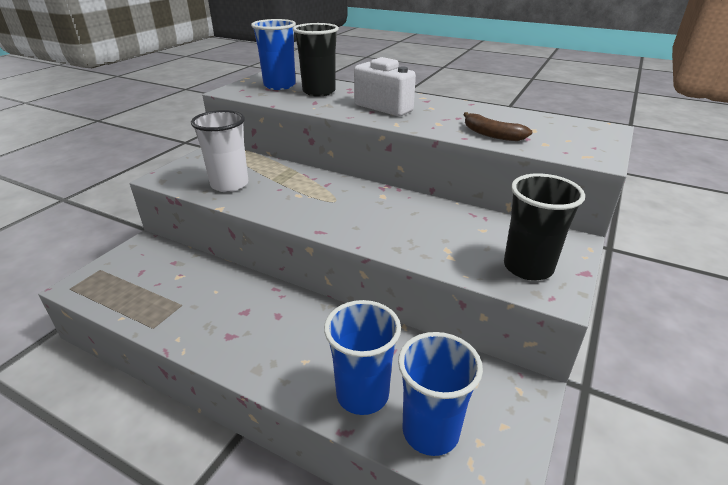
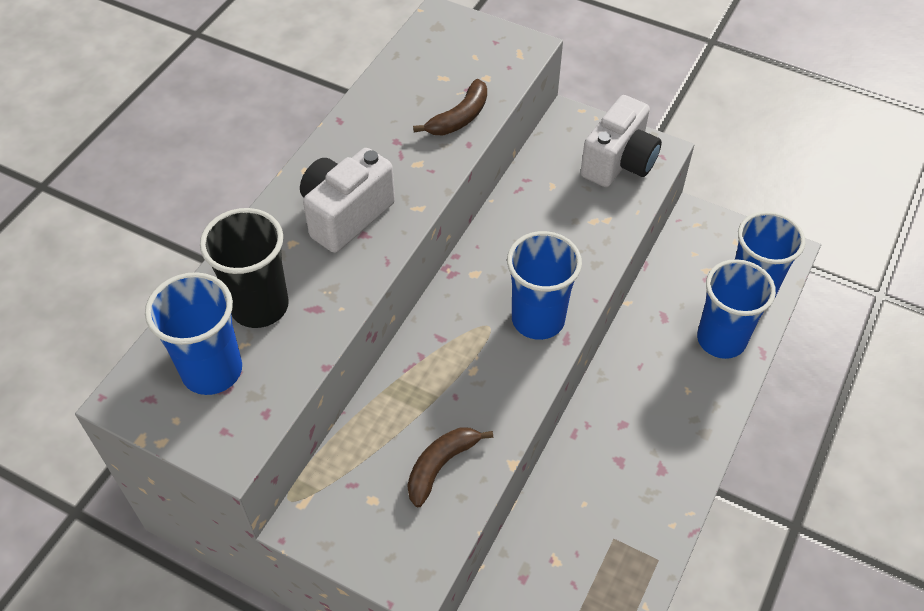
camera: 90 degrees left, 20 degrees up
white cup [191,110,248,192] -> brown banana [407,427,493,507]
black cup [504,173,585,281] -> white camera [580,95,662,187]
none -> blue cup [507,231,582,340]

